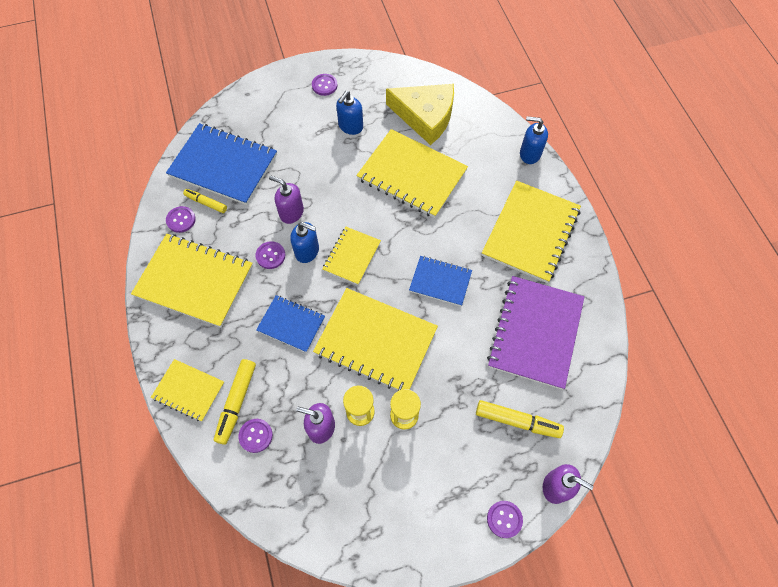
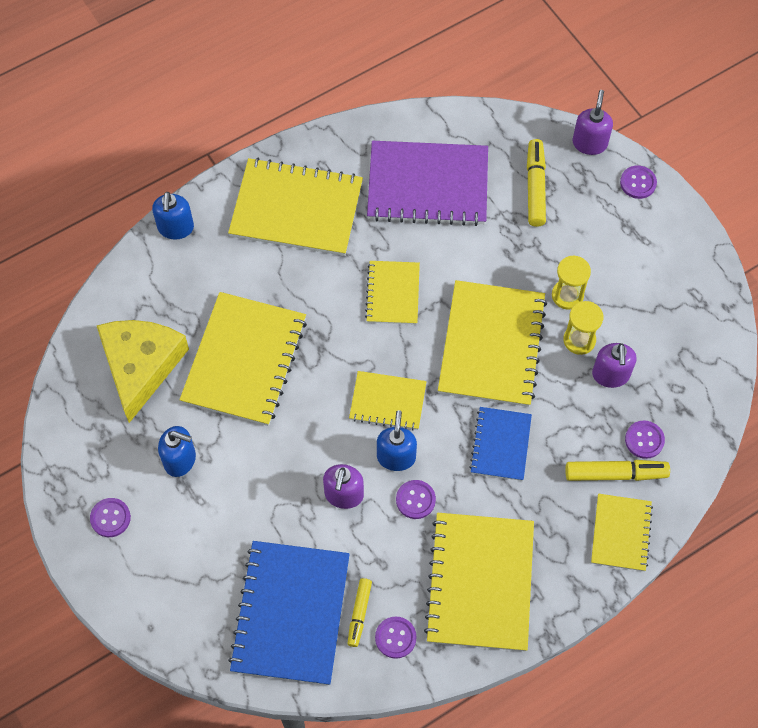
camera: 105 degrees left, 0 degrees up
blue notebook [409,256,472,306] -> yellow notebook [365,261,420,325]

